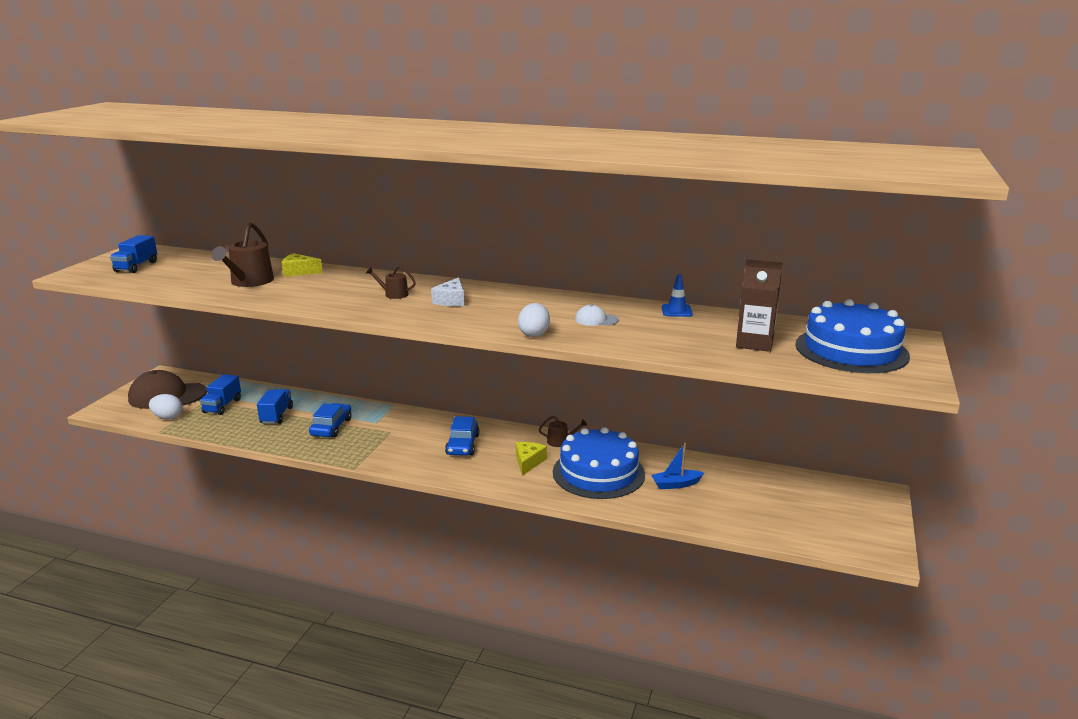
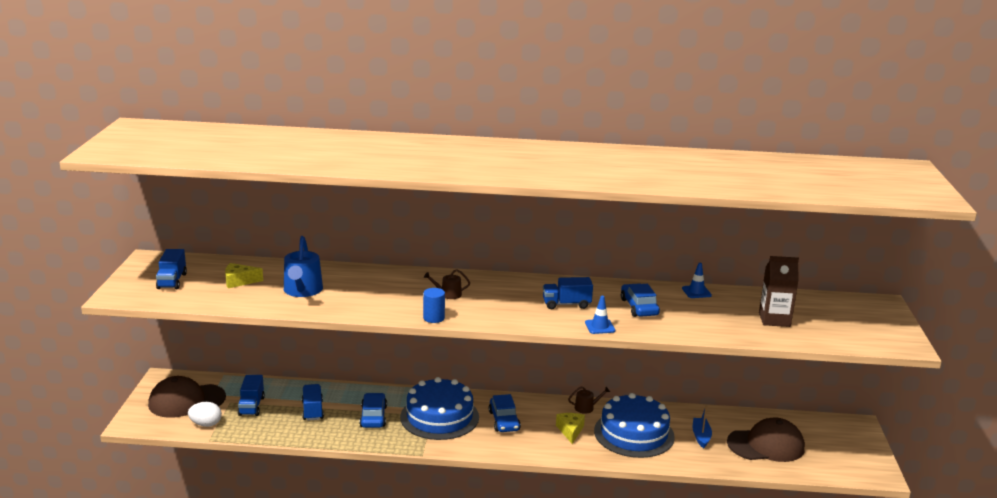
camera: 15 degrees left, 0 degrees up
brown watering can [211,223,274,287] -> blue watering can [284,236,323,297]
yellow cheese [282,253,323,277] -> yellow cheese moved to [225,263,263,288]
white cheese [431,277,464,306] -> none
white egg [518,303,550,337] -> blue traffic cone [585,296,615,334]
white cap [575,304,619,326] -> blue car [621,283,660,317]
blue boat [651,443,704,489] -> blue boat turned 120 degrees clockwise [693,406,712,449]
blue cake [795,299,910,373] -> blue cake moved to [400,377,479,440]
none -> blue cylinder [423,288,445,323]
none -> blue truck [543,277,593,309]
none -> brown cap [727,417,805,462]

